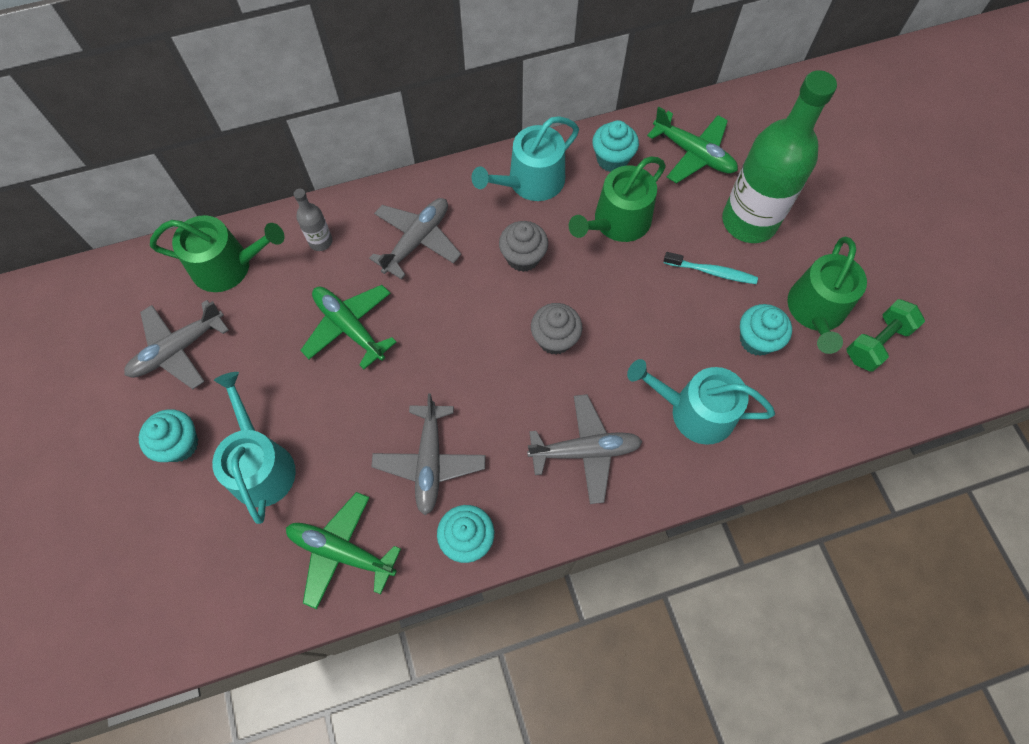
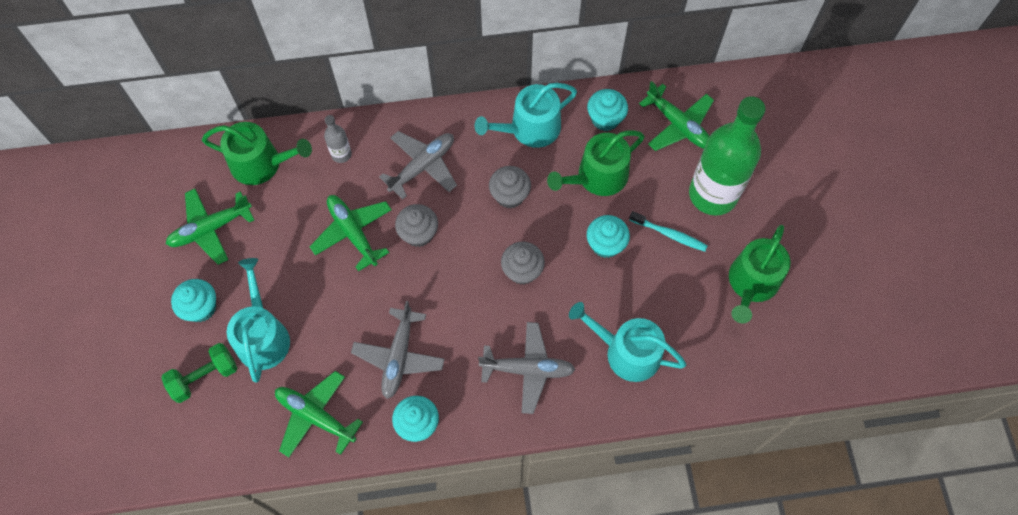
camera: 10 degrees right, 0 degrees up
grey plane [124,300,229,389] -> green plane [166,189,254,265]
turquoise cupcake [740,304,792,356] -> turquoise cupcake moved to [587,215,630,258]
green dumbbell [847,299,925,372] -> green dumbbell moved to [161,343,237,403]
none -> grey cupcake [395,204,438,247]

